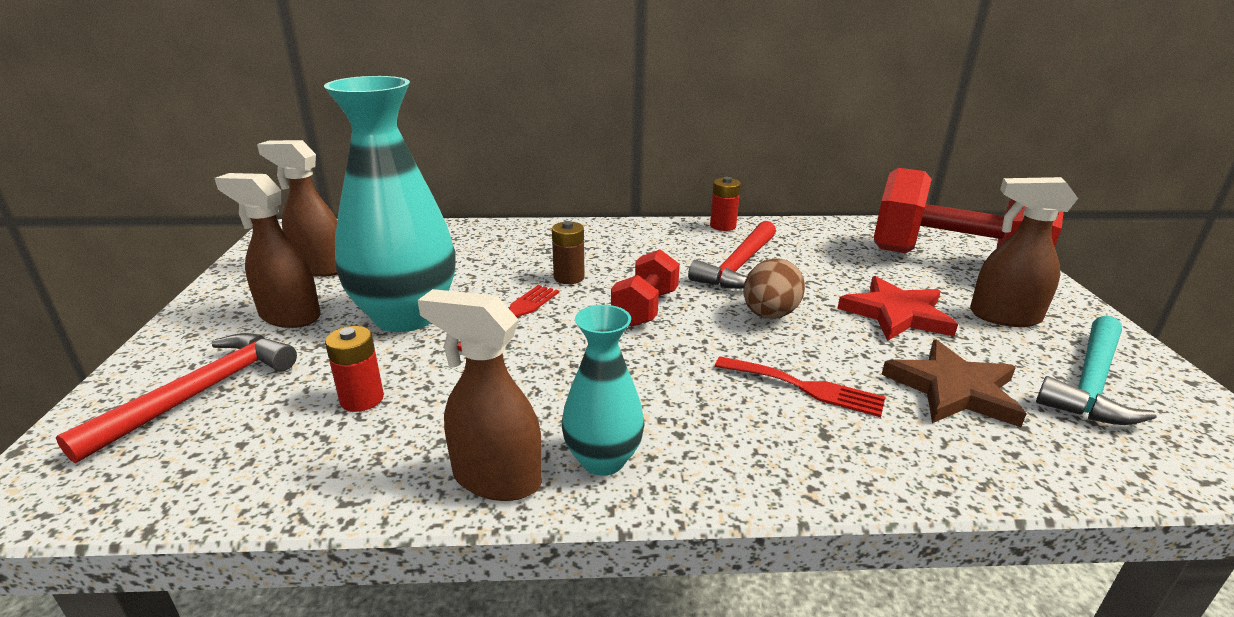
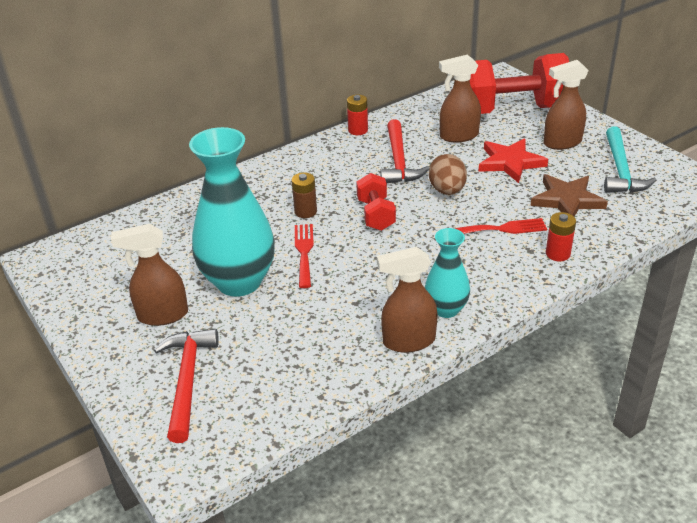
camera: 30 degrees left, 10 degrees up
brown spray bottle [257,140,337,277] -> brown spray bottle moved to [439,54,481,142]
red battery [325,326,384,412] -> red battery moved to [546,212,576,261]

